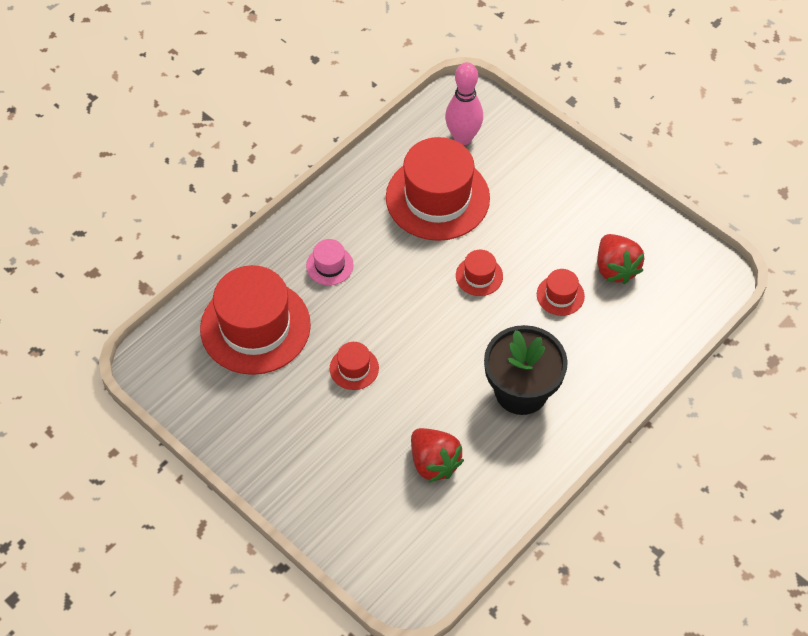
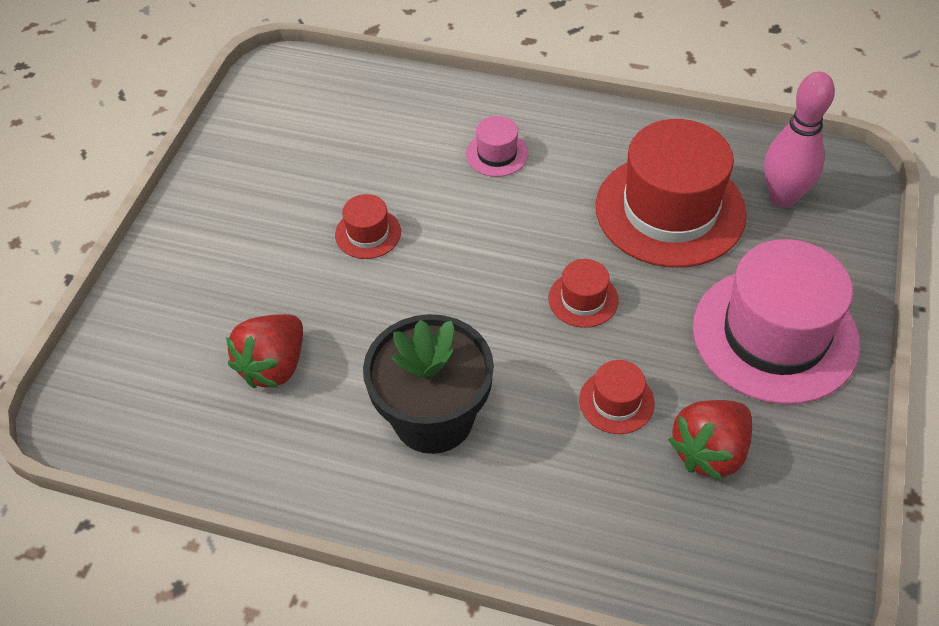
camera: 65 degrees right, 5 degrees down
red hat [200,265,311,375] -> none
none -> pink hat [693,239,860,404]

